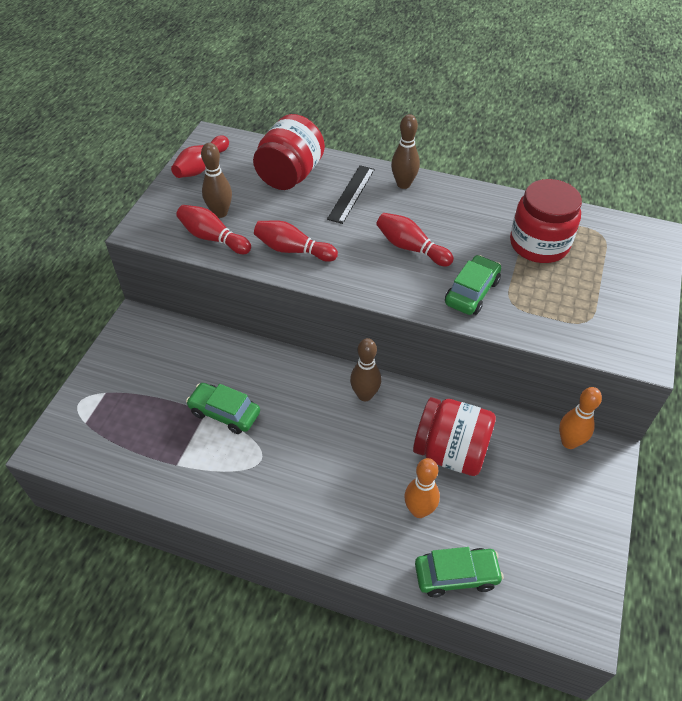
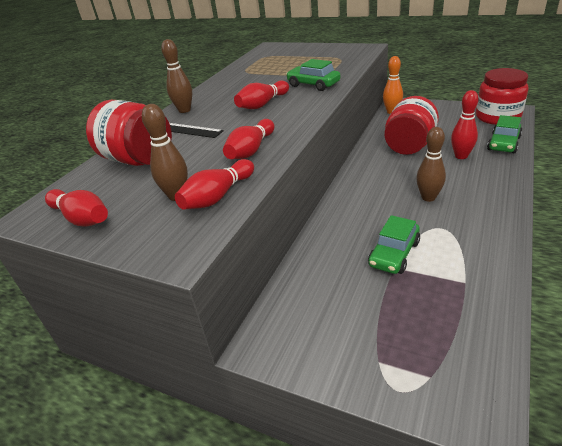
camera: 80 degrees left, 15 degrees down
brown bowling pin [350,338,381,401] -> brown bowling pin moved to [416,127,446,202]
orange bowling pin [404,458,440,518] -> red bowling pin [451,90,479,159]
green car [415,547,504,597] -> green car turned 150 degrees counterclockwise [487,115,522,153]
red jar [510,179,582,263] -> red jar moved to [476,68,529,125]

